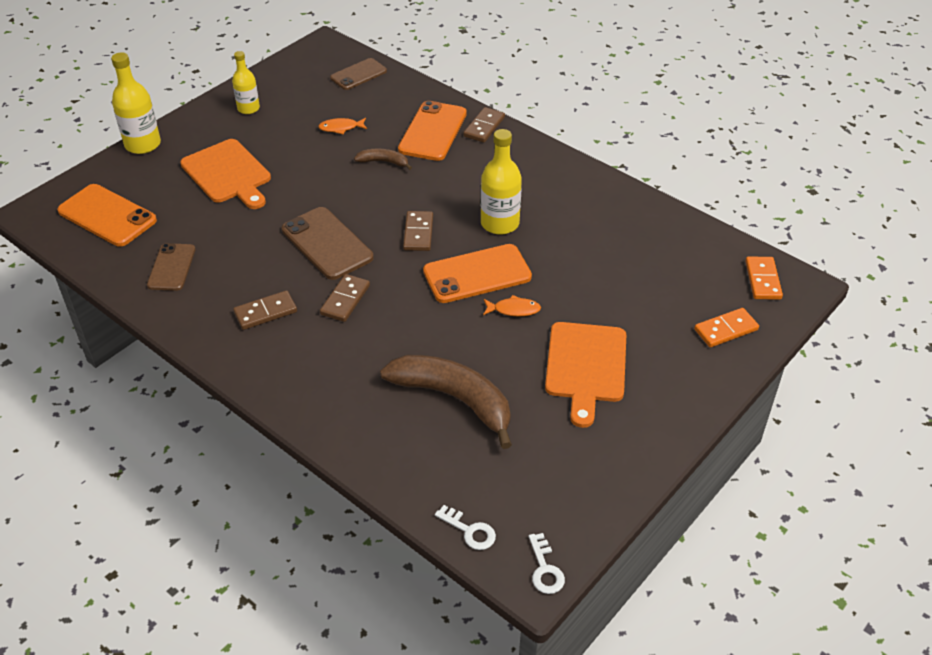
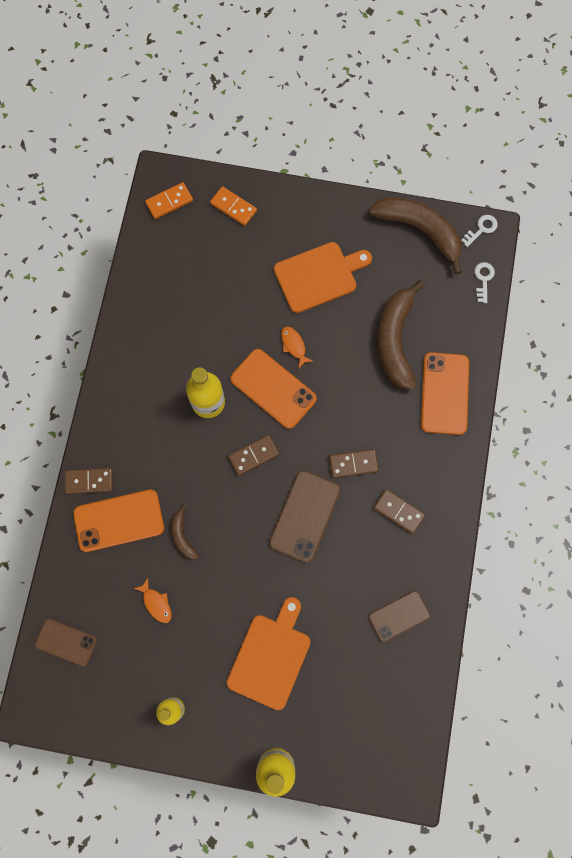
camera: 120 degrees left, 30 degrees up
orange phone [57,184,157,247] -> orange phone moved to [421,352,469,435]
none -> brown banana [369,197,462,275]

